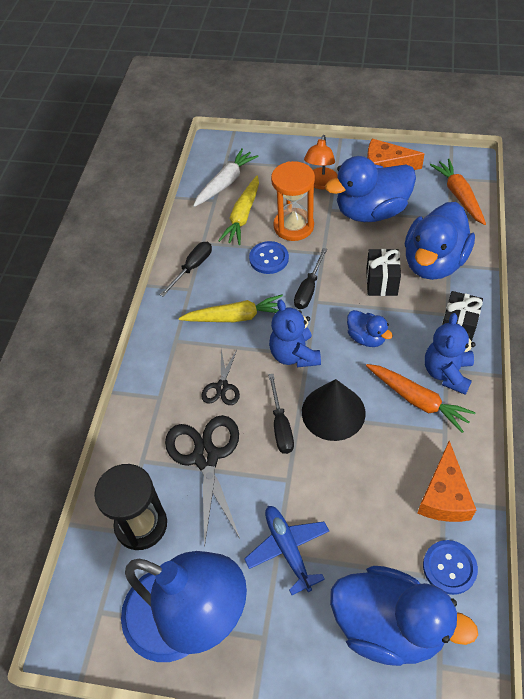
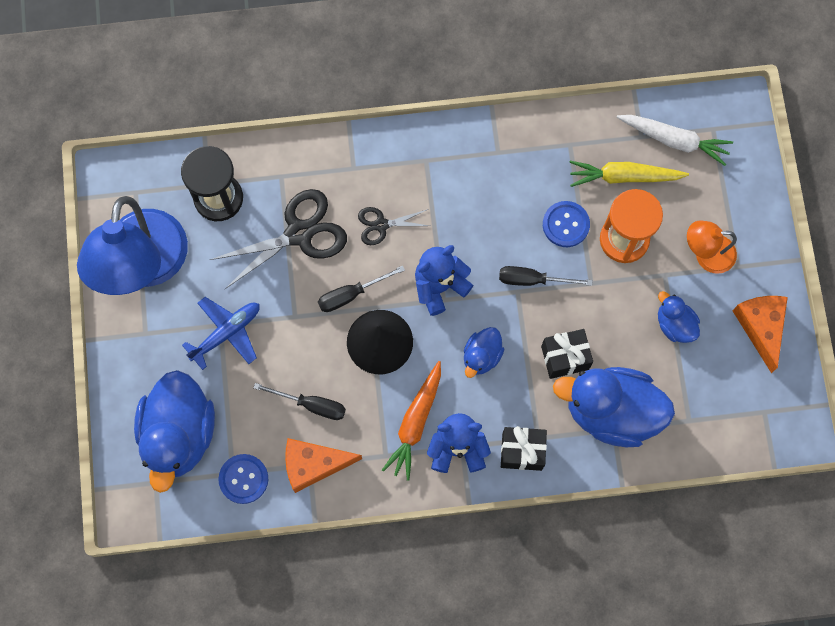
camera: 70 degrees right, 20 degrees up
black screwdriver [160,242,212,297] -> black screwdriver moved to [253,383,346,420]
yellow carrot [179,295,283,322] -> none
blue duck [325,156,416,222] -> blue duck [658,291,700,343], size x0.49
orange carrot [430,159,486,225] -> none

